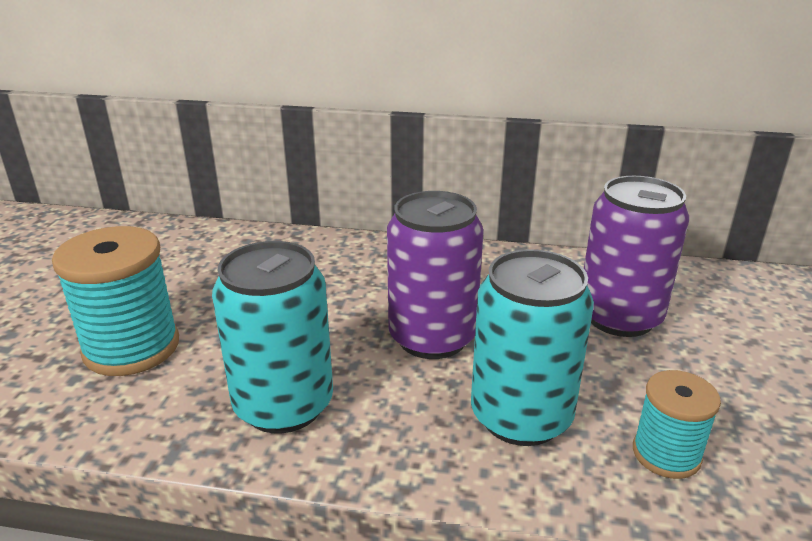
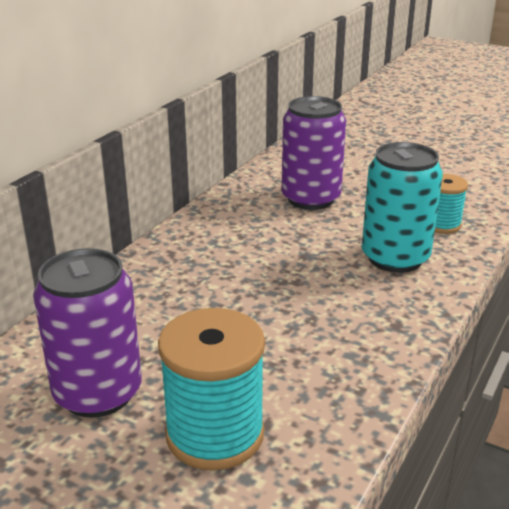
camera: 70 degrees left, 0 degrees up
turquoise can [212,241,333,433] -> none
purple can [387,191,484,359] -> purple can moved to [33,248,142,418]

